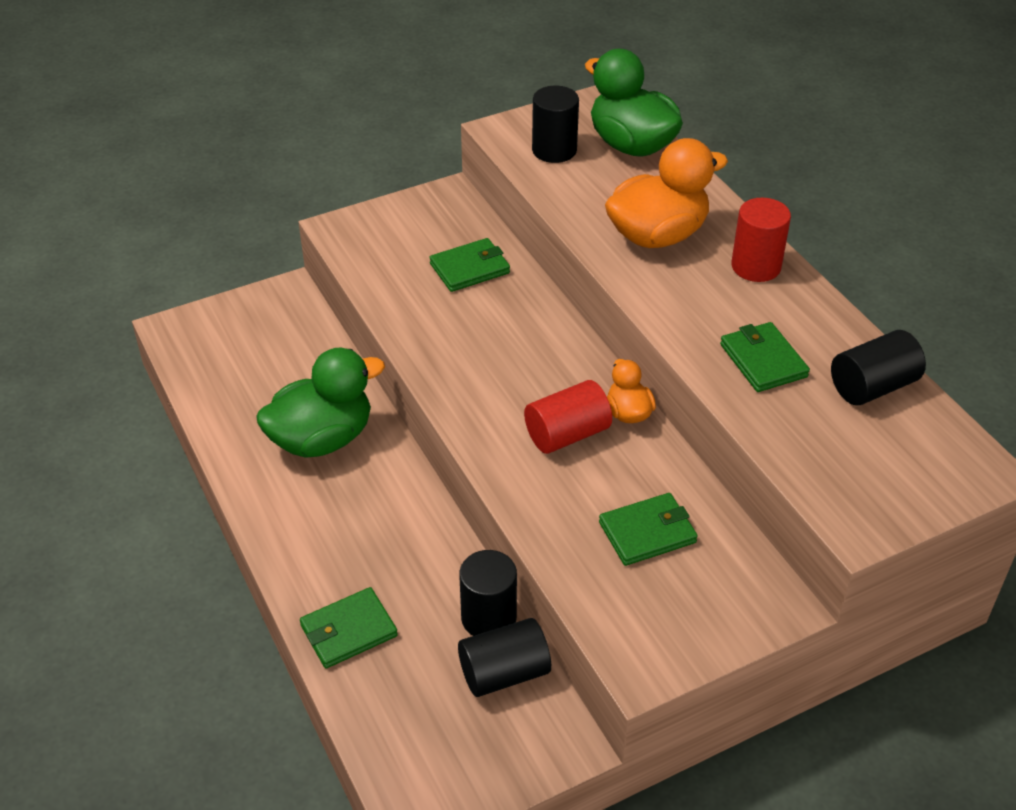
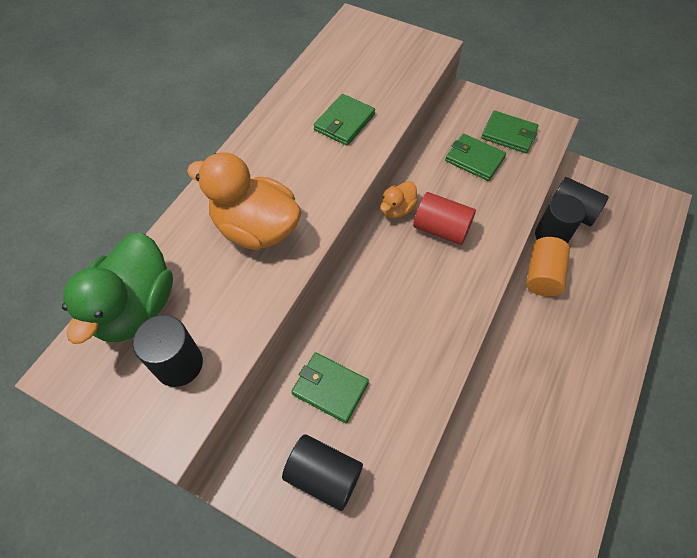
camera: 125 degrees left, 15 degrees up
green duck [256,348,385,458] -> none
green wallet [300,587,398,668] -> green wallet moved to [481,111,539,153]
red cylinder [731,198,791,282] -> none
black cylinder [831,330,926,406] -> black cylinder moved to [282,434,363,511]
none -> orange cylinder [526,237,570,297]

